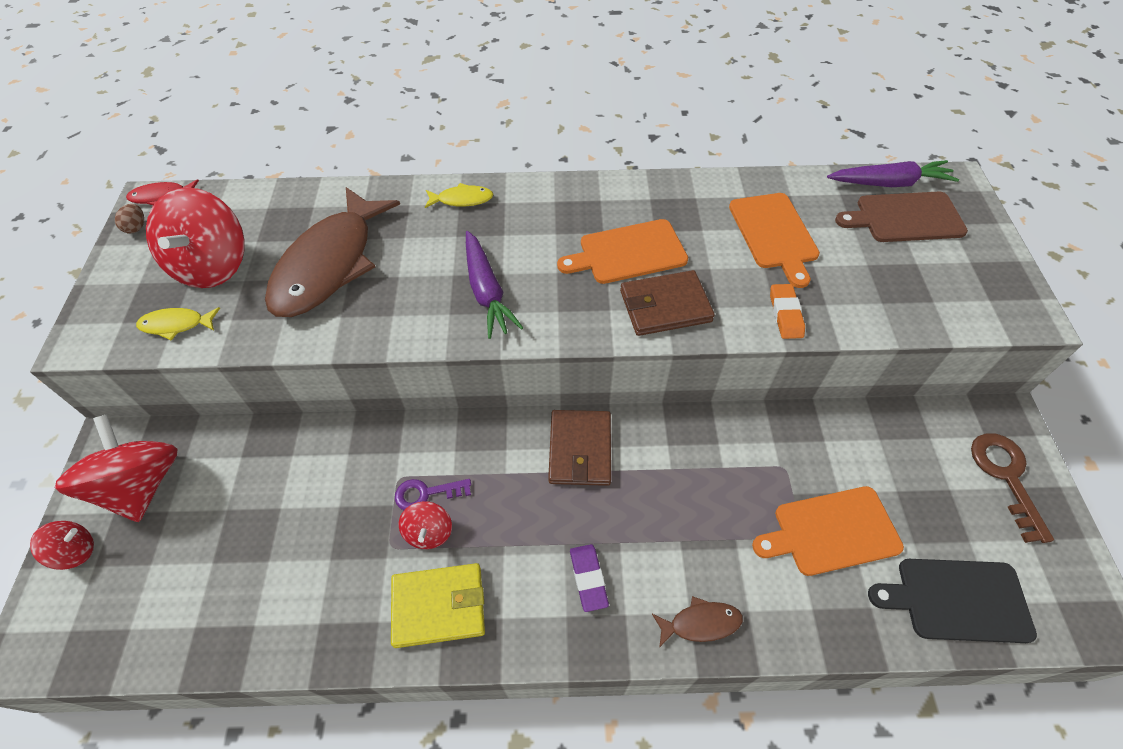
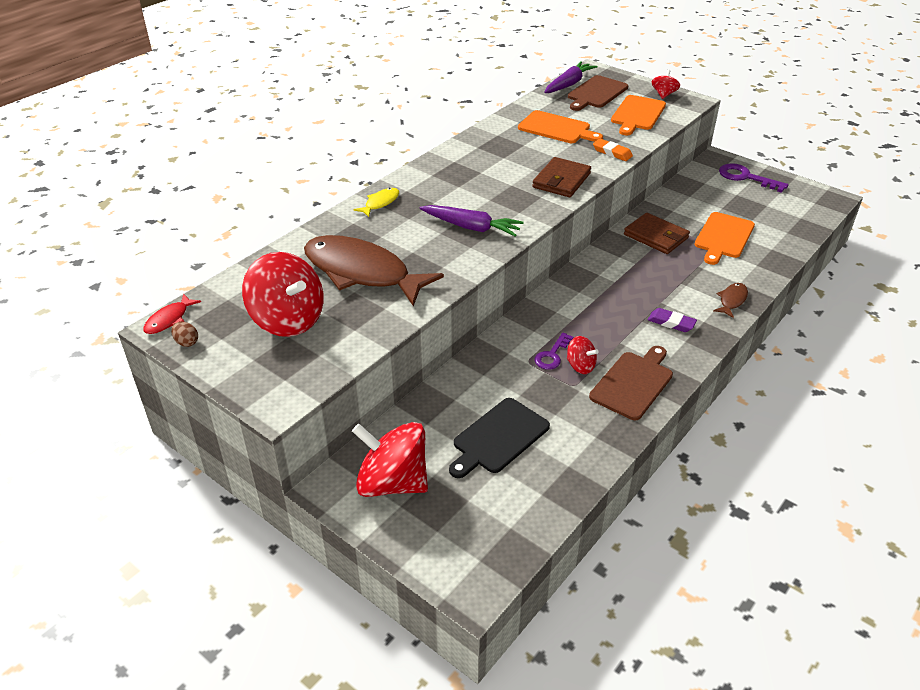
camera: 50 degrees left, 15 degrees down
red spinning top [30,521,94,570] -> red spinning top moved to [652,70,680,99]
yellow fish [136,307,220,340] -> none
brown fish [265,187,400,317] -> brown fish turned 150 degrees clockwise [304,235,444,306]
yellow wallet [391,563,485,648] -> brown cutting board [589,346,673,420]
brown wallet [548,410,611,486] -> brown wallet moved to [624,213,690,254]
orange cutting board [557,219,688,284] -> orange cutting board moved to [611,95,666,136]
black cutting board [868,559,1037,643] -> black cutting board moved to [449,398,550,478]
brown key [971,433,1054,543] -> purple key [719,163,788,193]

